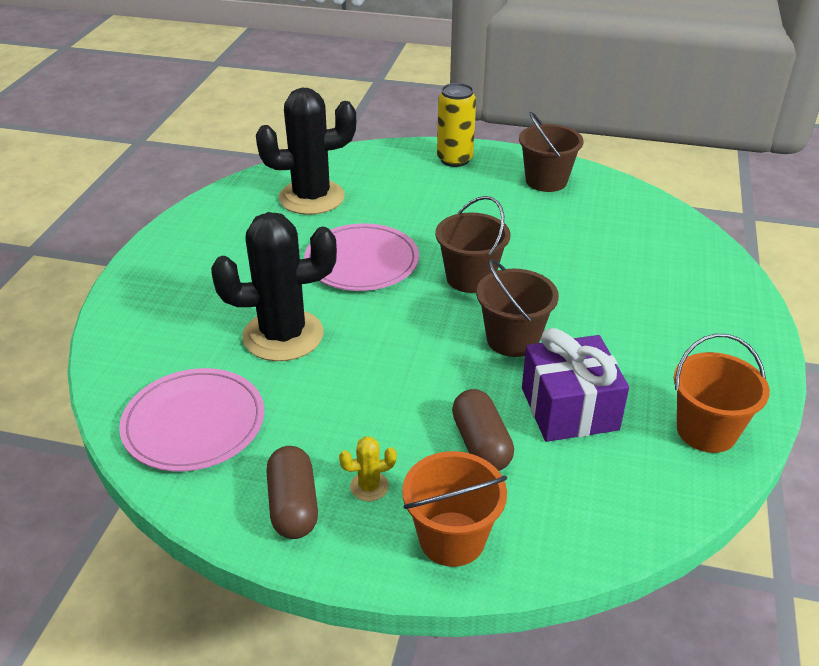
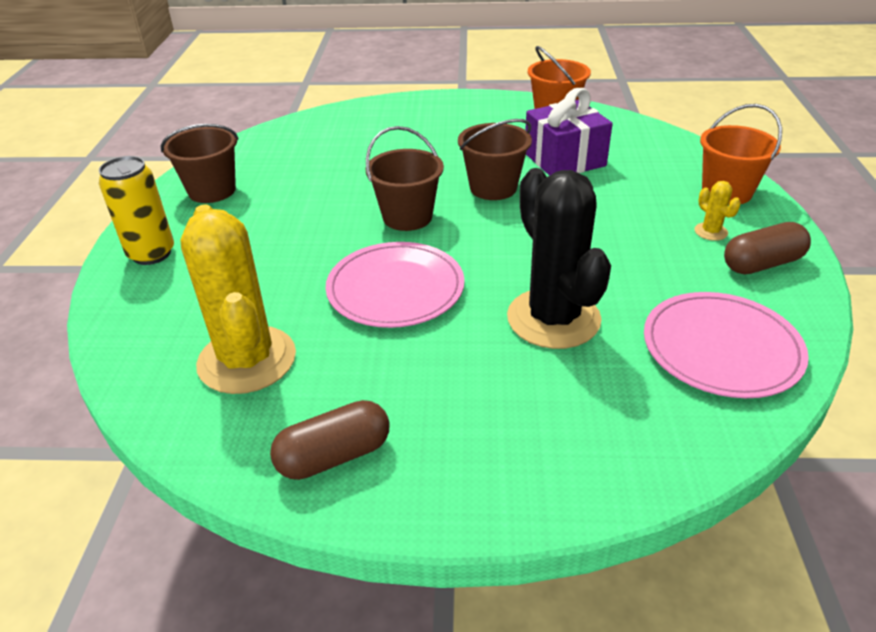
camera: 100 degrees left, 0 degrees up
black cactus [256,87,356,215] -> yellow cactus [180,205,296,394]
brown capsule [452,389,514,471] -> brown capsule moved to [270,400,390,480]

